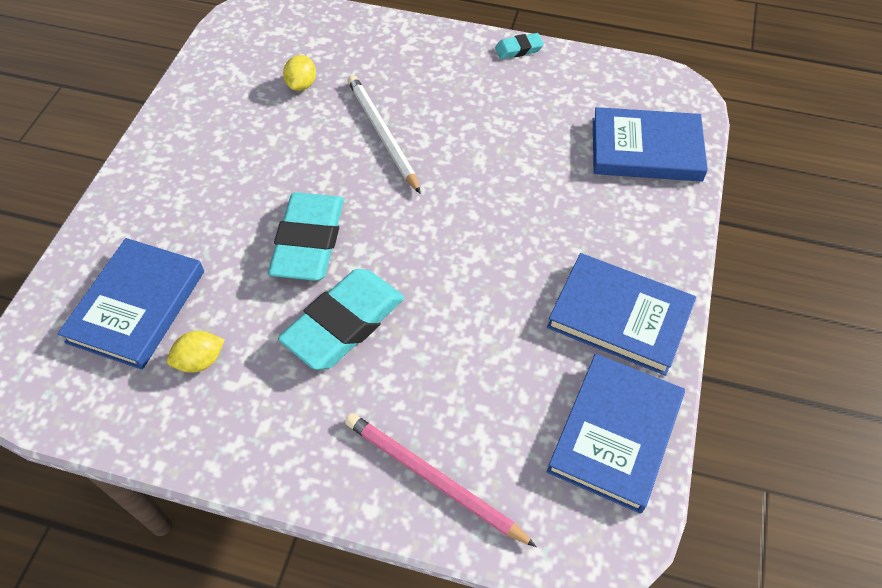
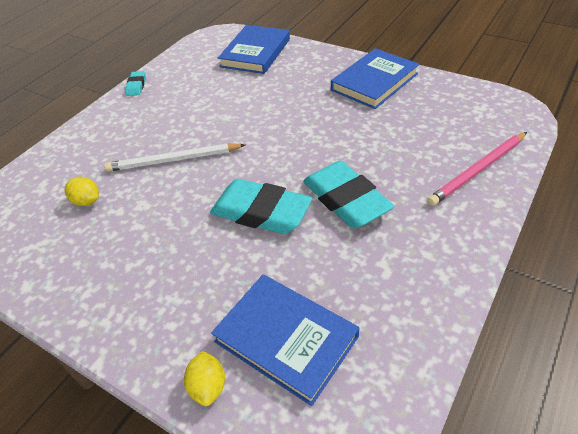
camera: 70 degrees left, 10 degrees down
yellow lemon [167,331,225,373] -> yellow lemon moved to [184,351,225,406]
blue book [547,354,685,514] -> none

